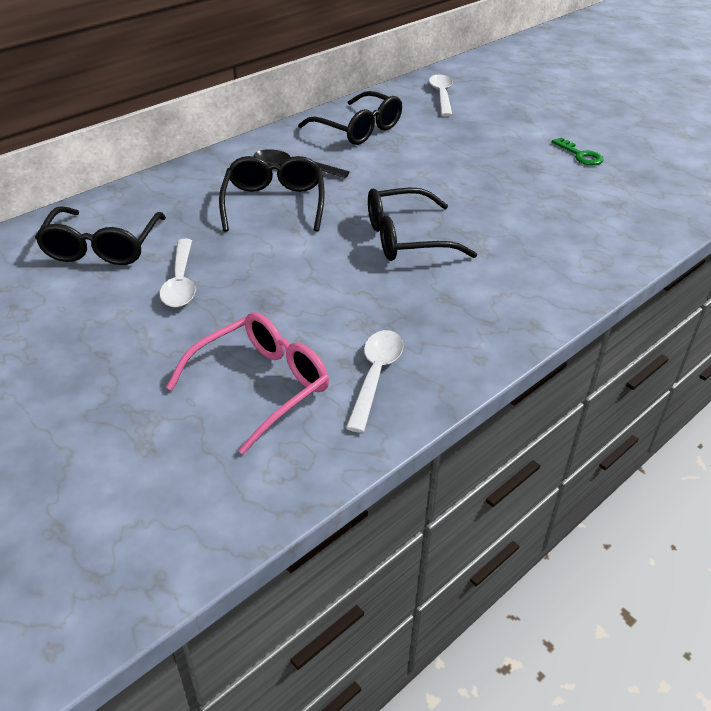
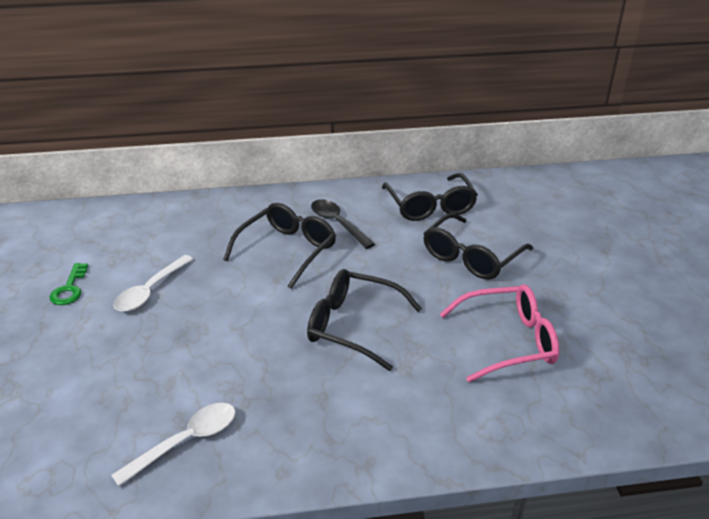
camera: 35 degrees right, 5 degrees down
black glasses [35,206,166,265] -> black glasses moved to [423,213,533,280]
pink glasses [166,312,329,454] -> pink glasses moved to [440,284,559,382]
white spoon [429,74,453,117] -> none
green key [552,137,604,166] -> green key moved to [49,263,88,305]

